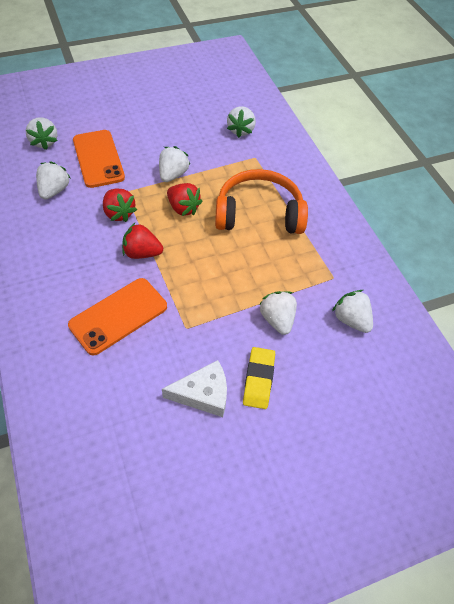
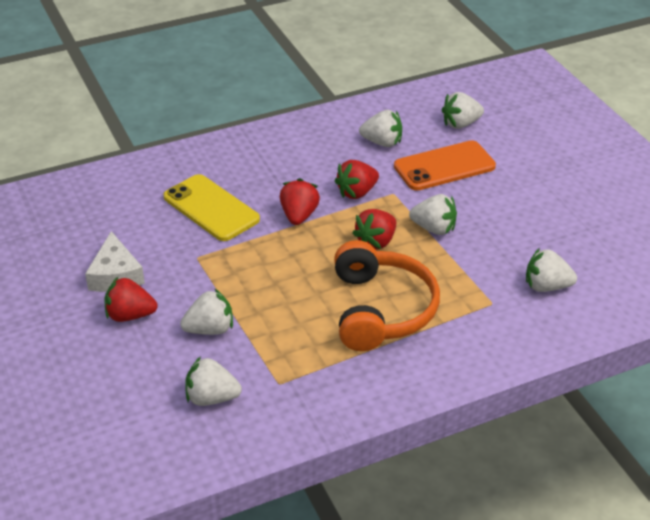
camera: 90 degrees right, 15 degrees down
orange phone [68,278,167,355] -> yellow phone [164,174,260,241]
yellow eraser [243,347,275,409] -> red strawberry [104,277,157,322]
white strawberry [332,290,373,333] -> white strawberry turned 135 degrees counterclockwise [185,356,242,406]

